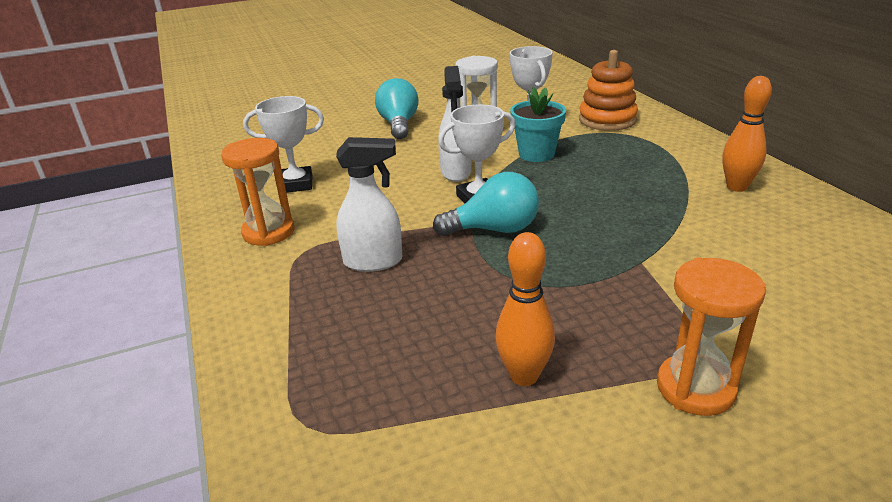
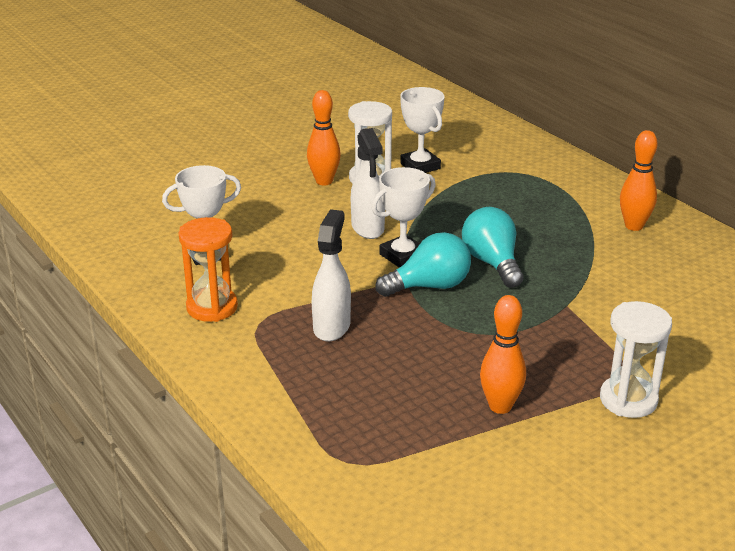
camera: 15 degrees left, 0 degrees up
white spray bottle [336,137,402,272] -> white spray bottle turned 60 degrees counterclockwise [312,209,351,342]
turquoise light bulb [375,78,419,139] -> turquoise light bulb moved to [462,207,524,288]
turquoise flower pot [510,87,566,162] -> none
orange stacking toy [579,50,638,131] -> none
orange hourglass [657,258,766,416] -> white hourglass [600,301,672,418]
none -> orange bowling pin [307,90,341,186]

